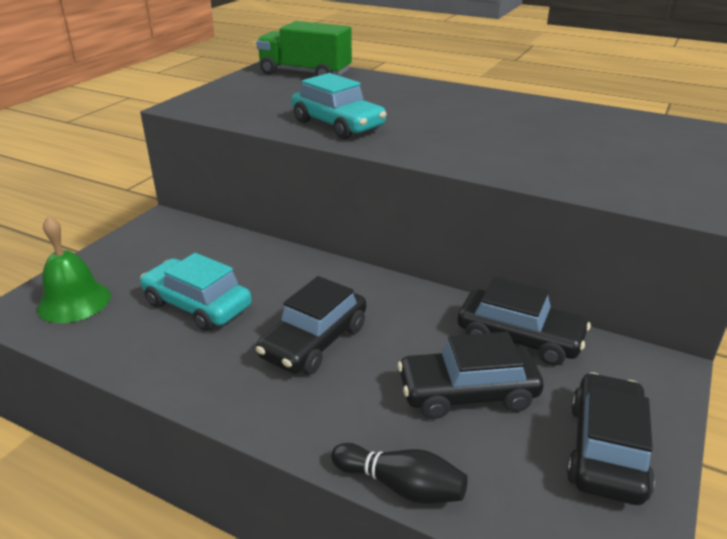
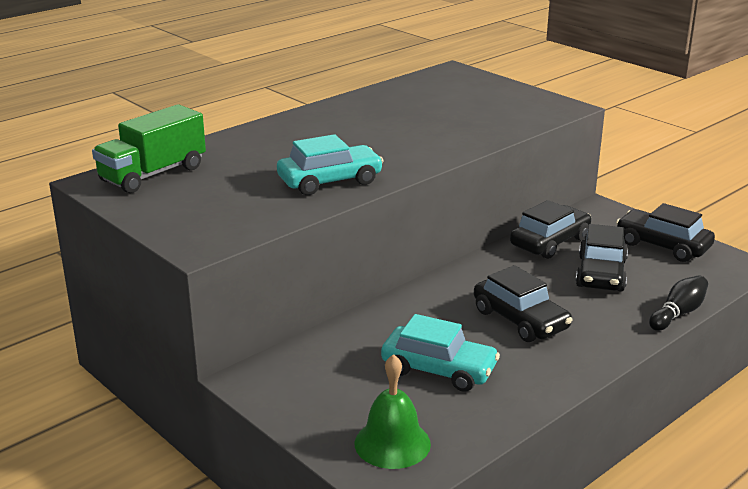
camera: 70 degrees left, 5 degrees down
turquoise car [140,253,252,331] -> turquoise car turned 120 degrees counterclockwise [381,314,500,392]

